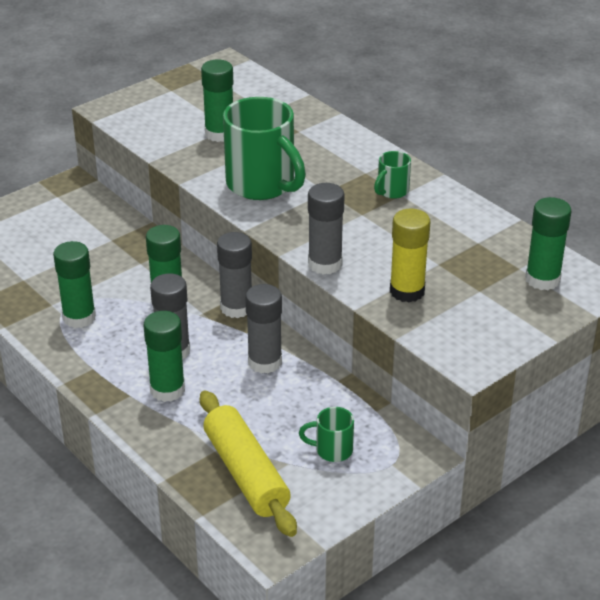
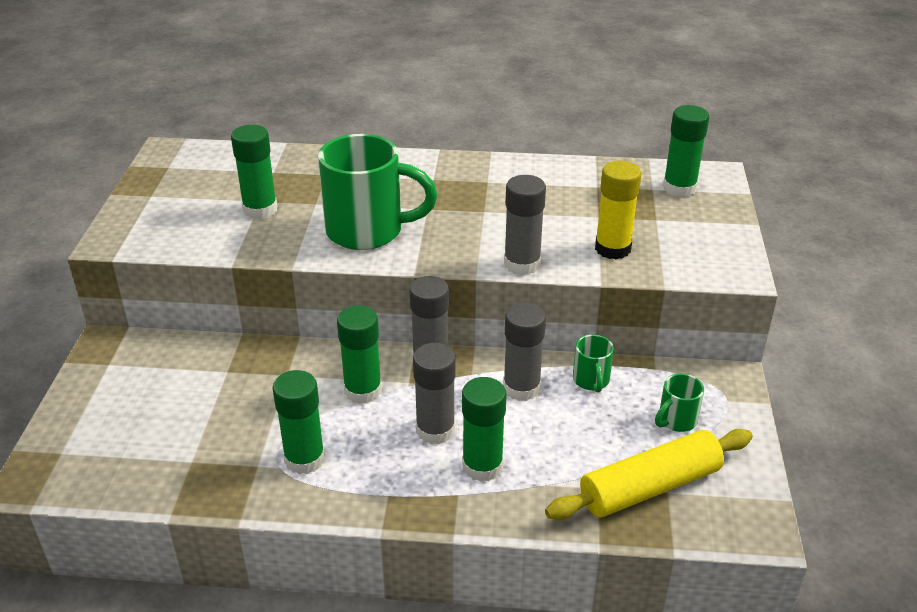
camera: 45 degrees left, 0 degrees up
yellow rolling pin [200,390,297,537] -> yellow rolling pin turned 45 degrees counterclockwise [545,429,753,520]
green mug [374,151,411,199] -> green mug moved to [573,335,614,393]

